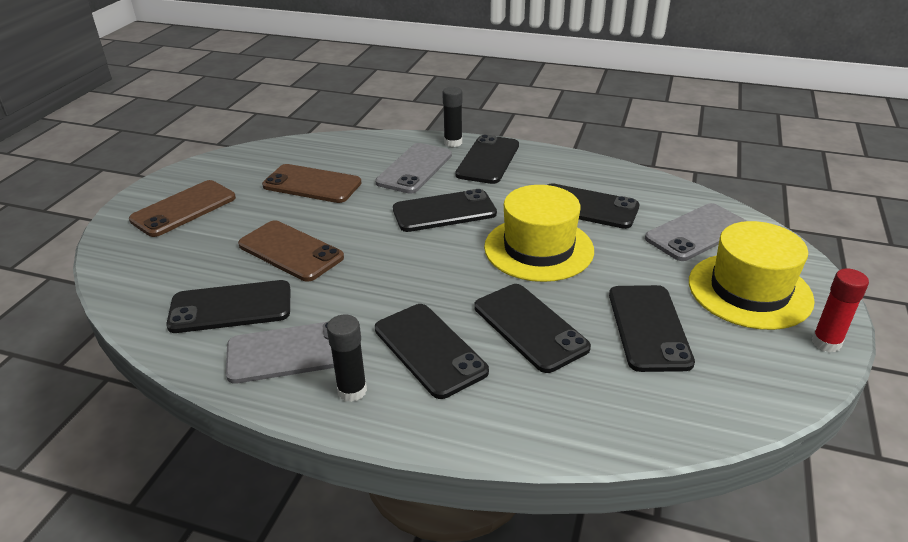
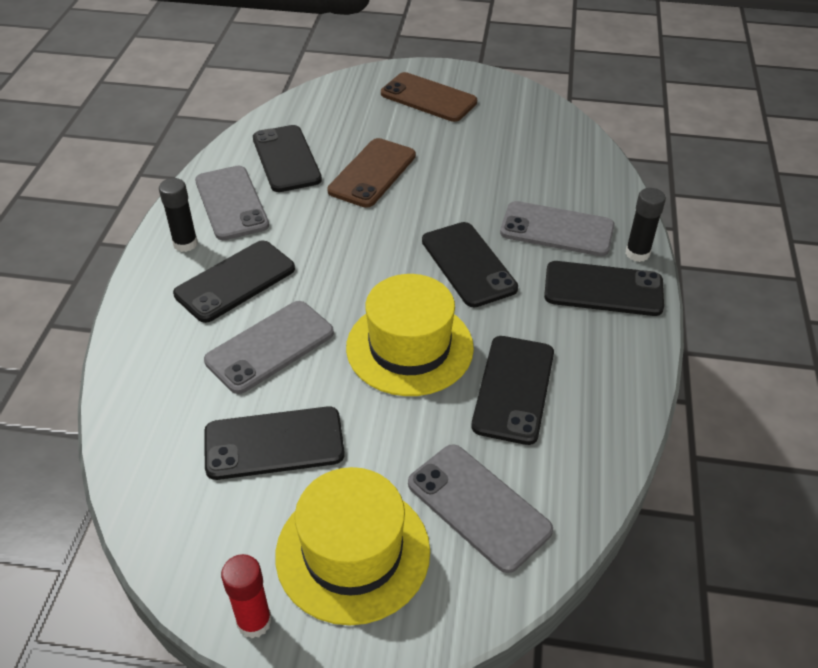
camera: 80 degrees right, 10 degrees up
brown phone [262,164,361,203] -> none
black phone [474,284,591,373] -> grey phone [204,301,334,394]

